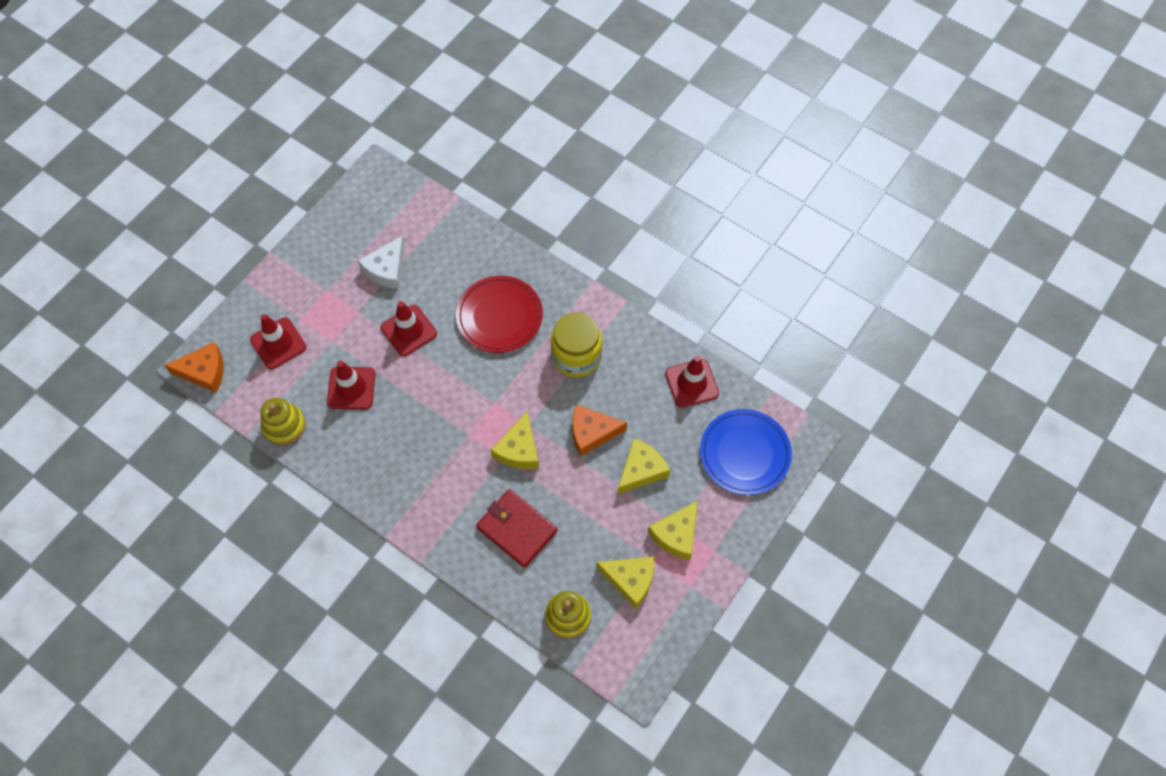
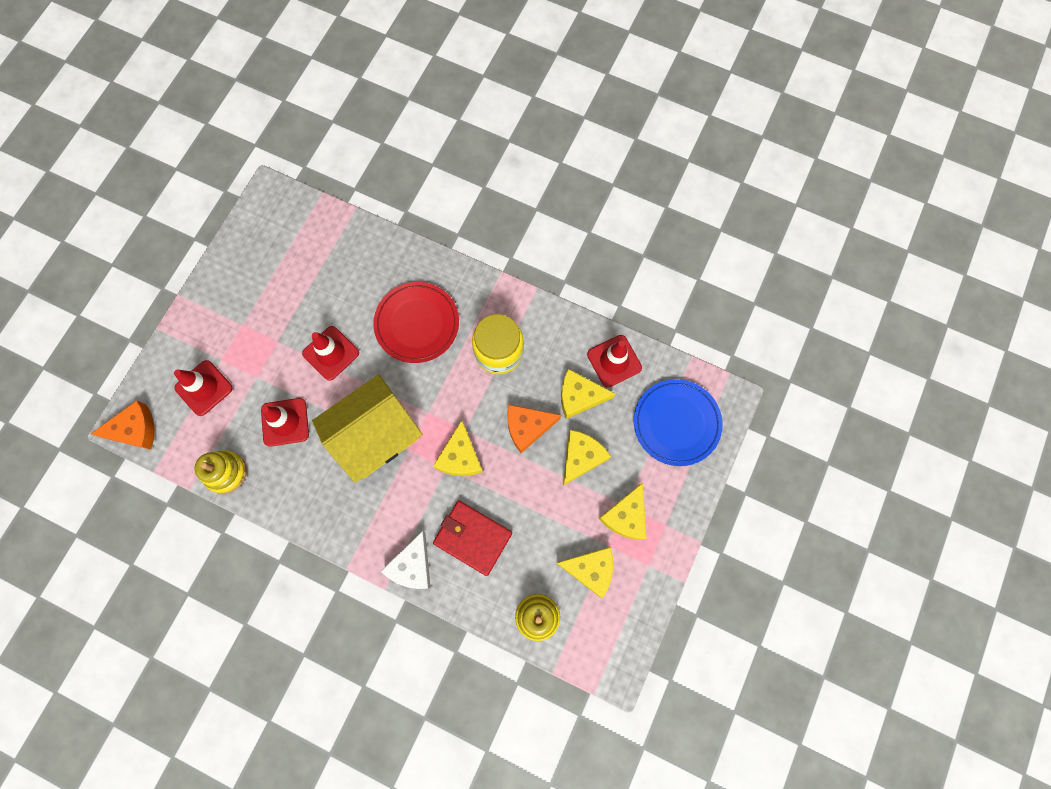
camera: 10 degrees left, 10 degrees up
white cheese [358,236,405,289] -> white cheese moved to [381,531,431,589]
none -> yellow house [312,374,422,483]
none -> yellow cheese [561,369,615,419]

